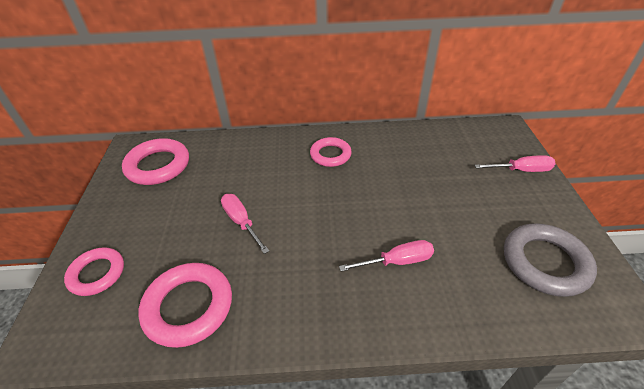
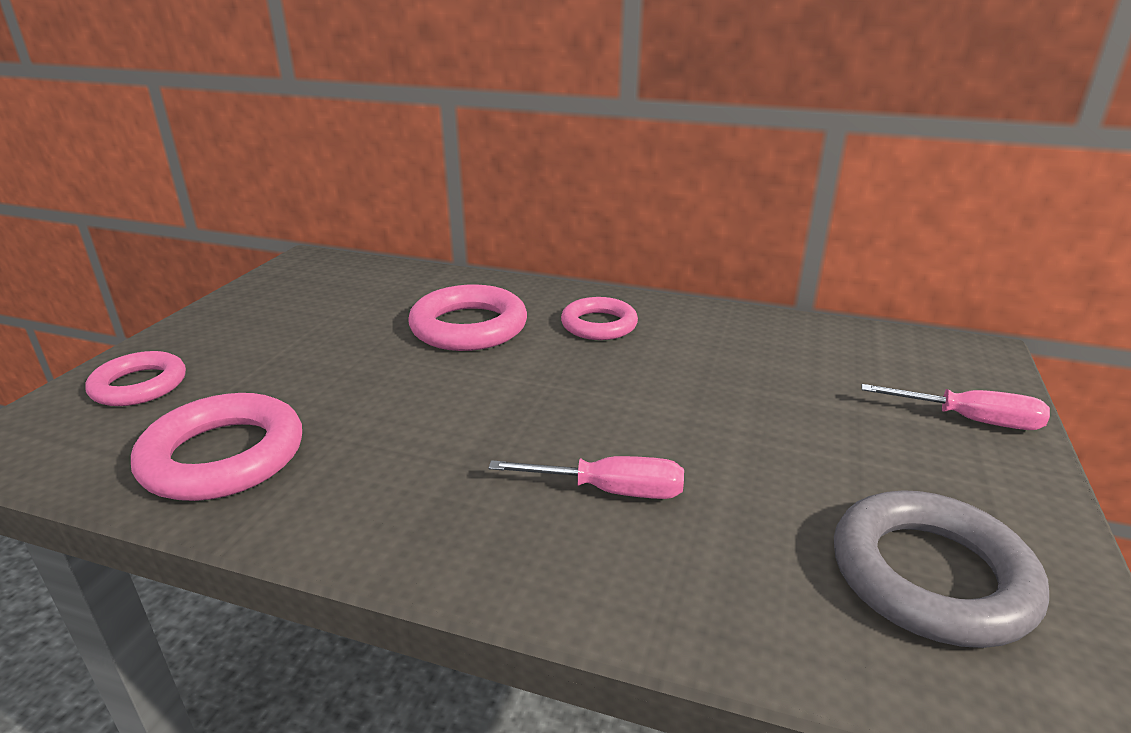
camera: 20 degrees right, 15 degrees down
pink ring [122,138,189,185] -> pink ring moved to [408,284,527,351]
pink screwdriver [221,194,269,254] -> none

